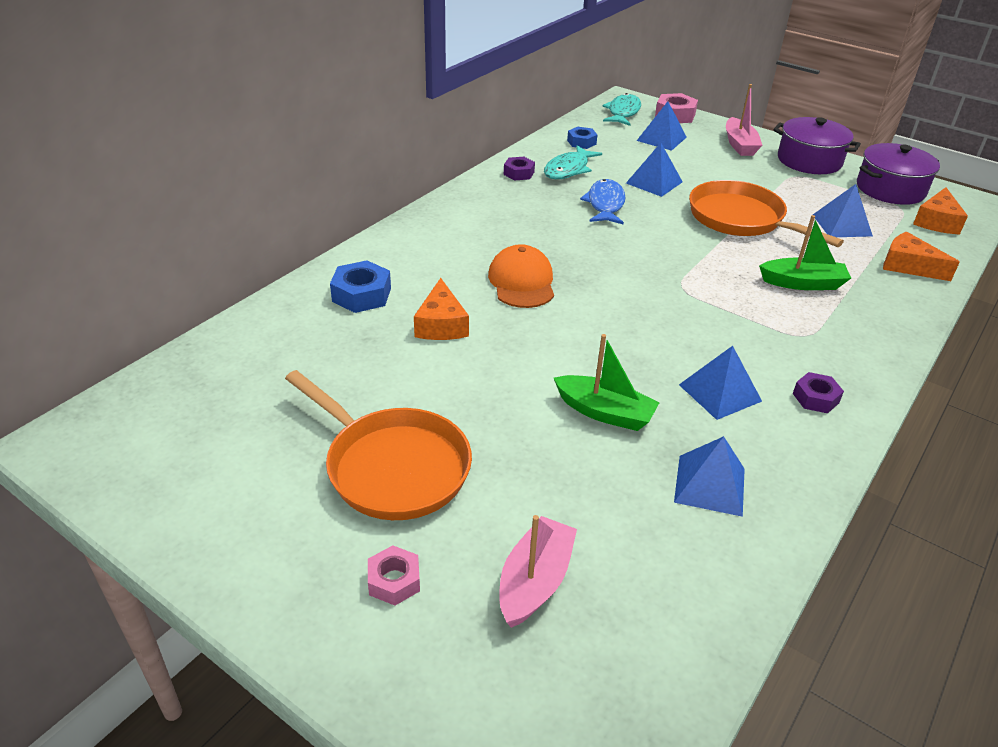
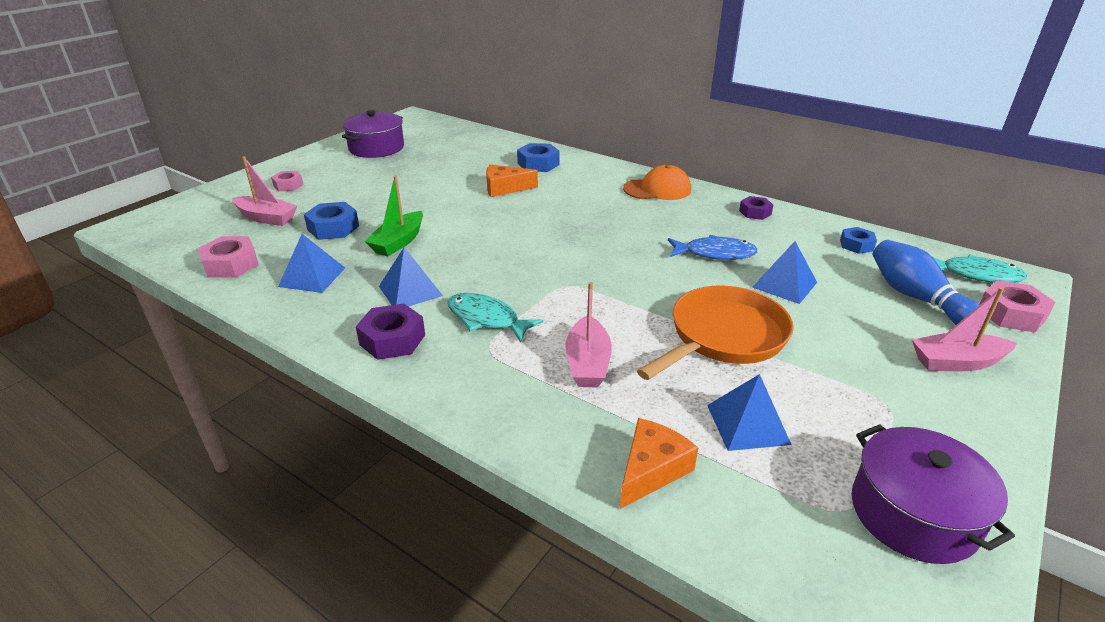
camera: 90 degrees right, 5 degrees down
orange pan [285,370,472,520] -> none
orange cap [488,244,554,308] -> orange cap moved to [623,165,691,200]
turquoise fish [544,145,602,179] -> turquoise fish moved to [448,293,543,343]
blue pyramid [637,101,687,151] -> blue bowling pin [873,240,980,325]
green boat [759,215,851,290] -> pink boat [565,282,612,387]
purple pot [773,117,861,174] -> purple pot moved to [342,110,404,158]
purple nut [793,372,844,414] -> purple nut [356,304,425,360], size x1.54
orange cheese [913,187,968,235] -> none
none -> pink nut [198,236,259,278]
none -> blue nut [304,202,359,240]

